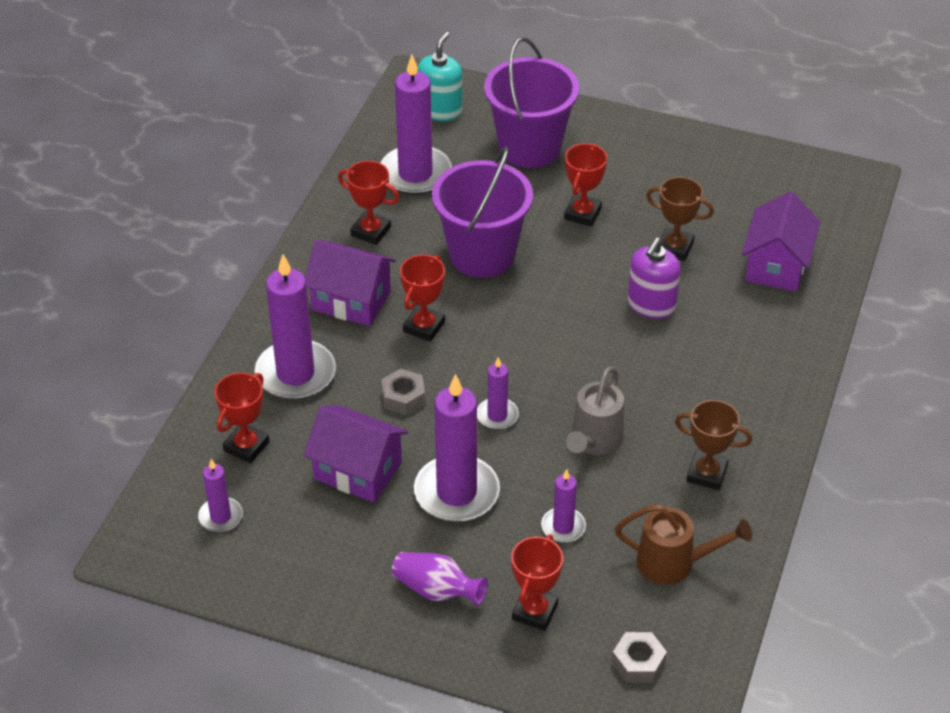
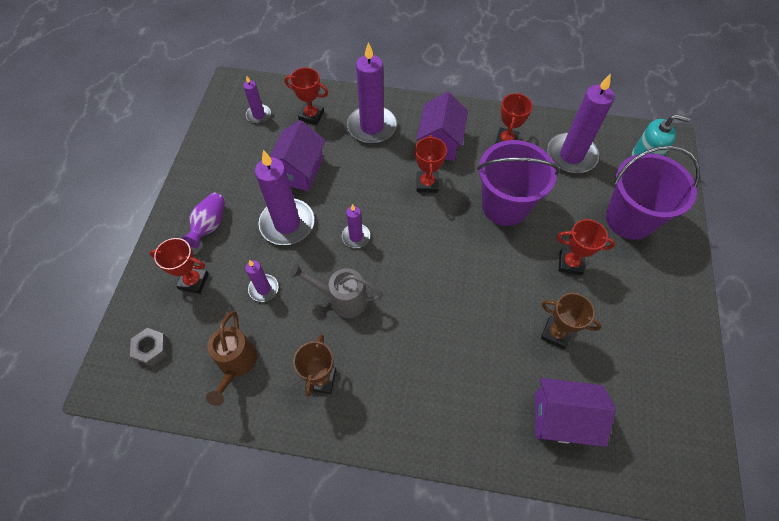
camera: 80 degrees right, 15 degrees up
grey nut [381,369,425,415] -> none
red trophy [400,255,445,342] -> red trophy turned 75 degrees clockwise [415,135,447,193]
purple soap dispenser [628,237,681,319] -> none
brown trophy [646,177,714,261] -> brown trophy turned 75 degrees counterclockwise [541,293,601,349]

